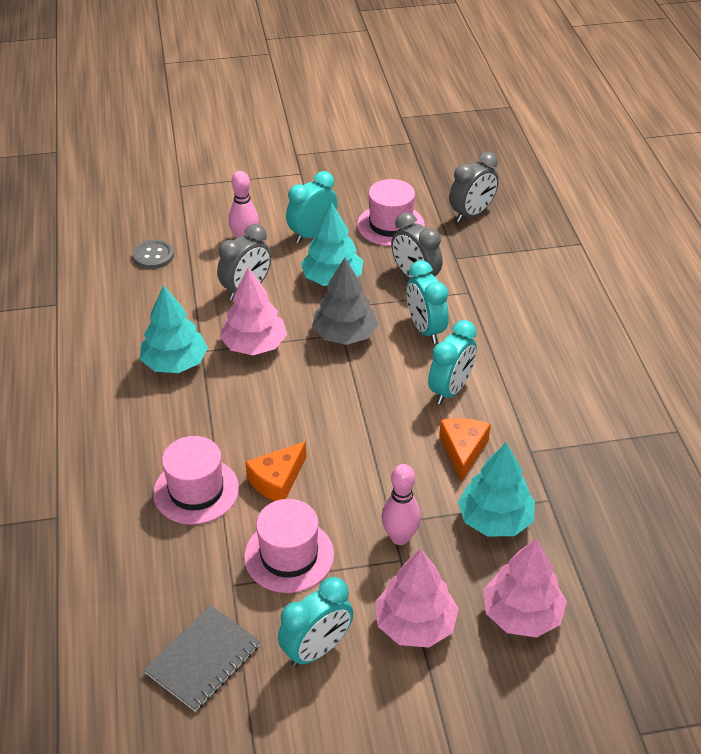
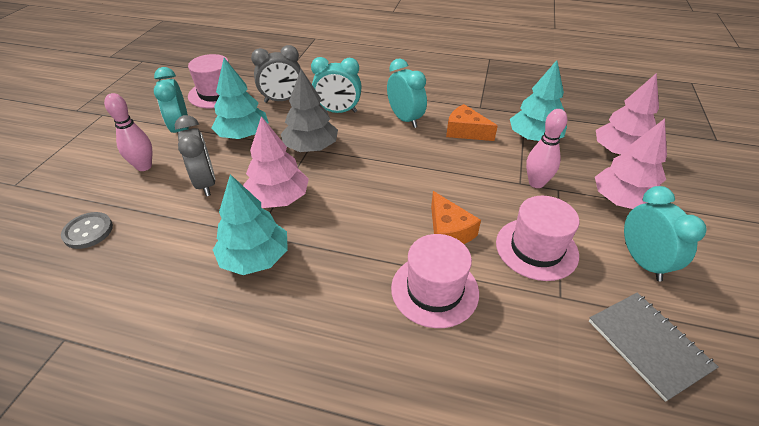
camera: 65 degrees left, 0 degrees up
grey clock [449,152,499,222] -> none

